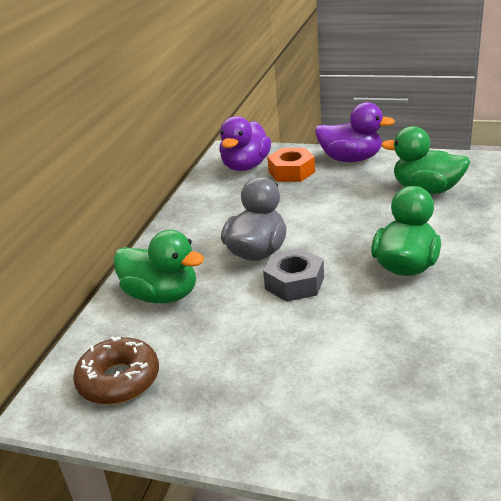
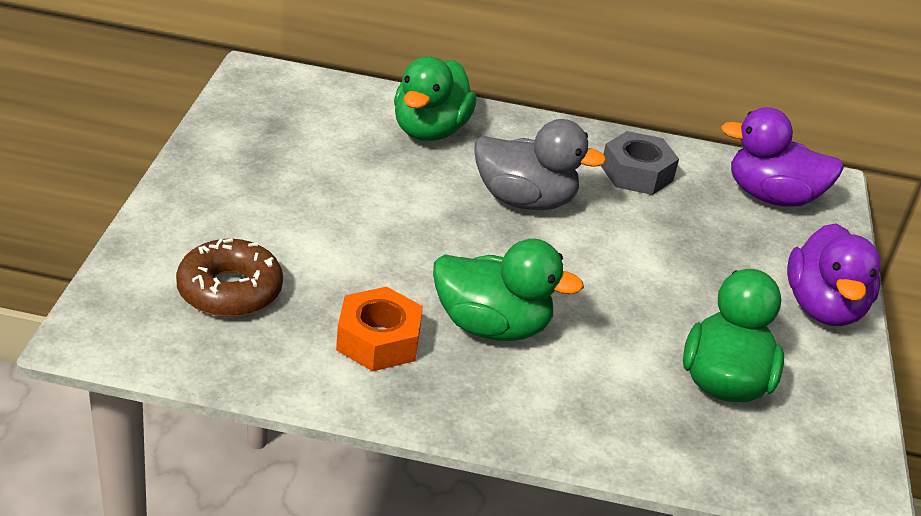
camera: 75 degrees right, 5 degrees up
brown donut [73,337,159,404] -> brown donut moved to [176,238,283,317]
grey nut [263,248,324,302] -> grey nut moved to [601,131,679,195]
orange nut [267,148,315,182] -> orange nut moved to [336,287,423,371]

